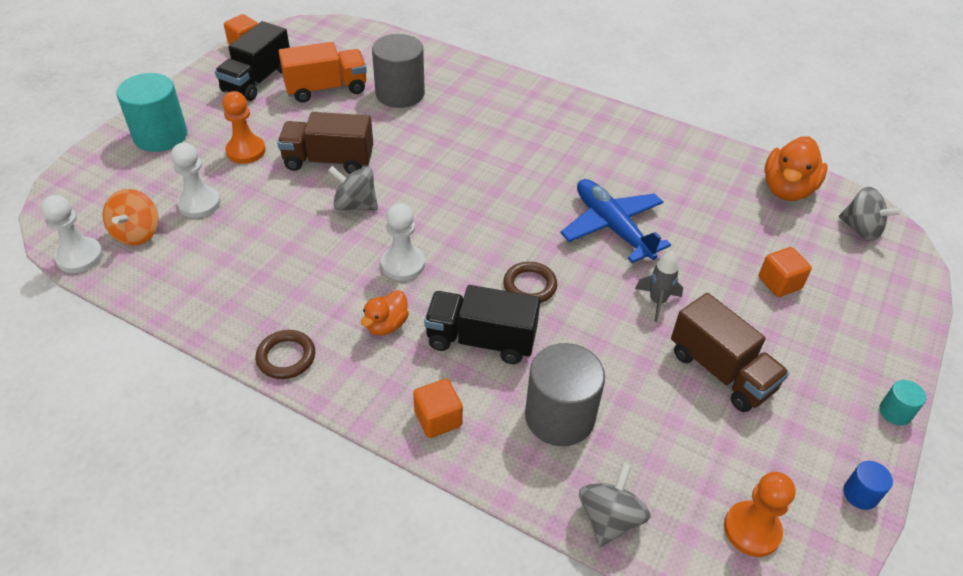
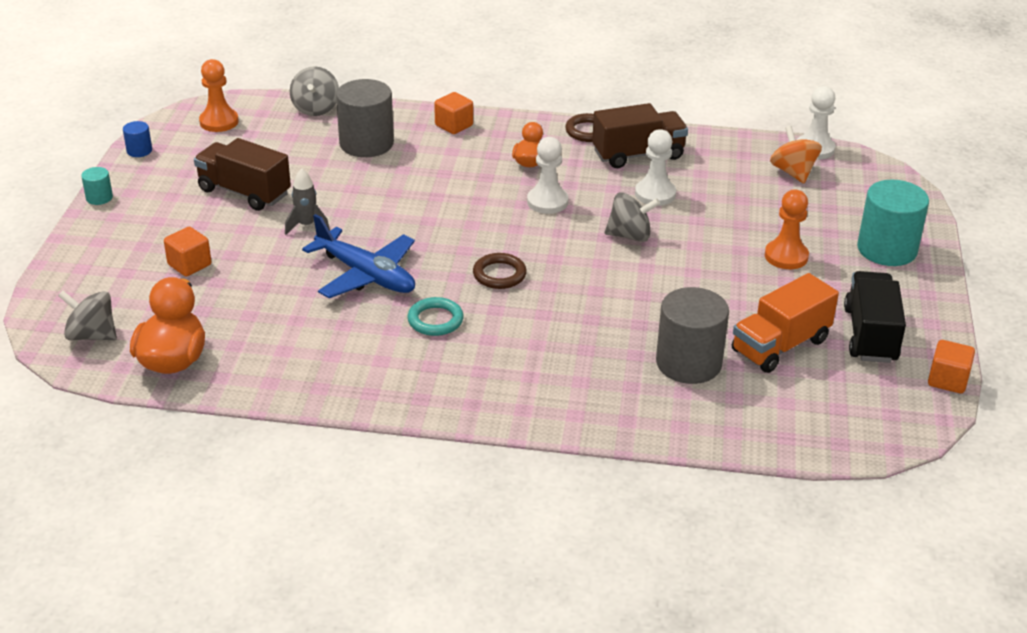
camera: 160 degrees right, 10 degrees down
white pawn [171,143,220,218] -> white pawn moved to [635,129,676,206]
brown truck [277,112,373,174] -> brown truck moved to [592,103,688,168]
black truck [424,285,541,364] -> none
brown ring [503,262,557,303] -> brown ring moved to [473,253,527,289]
none -> turquoise ring [407,297,464,336]

